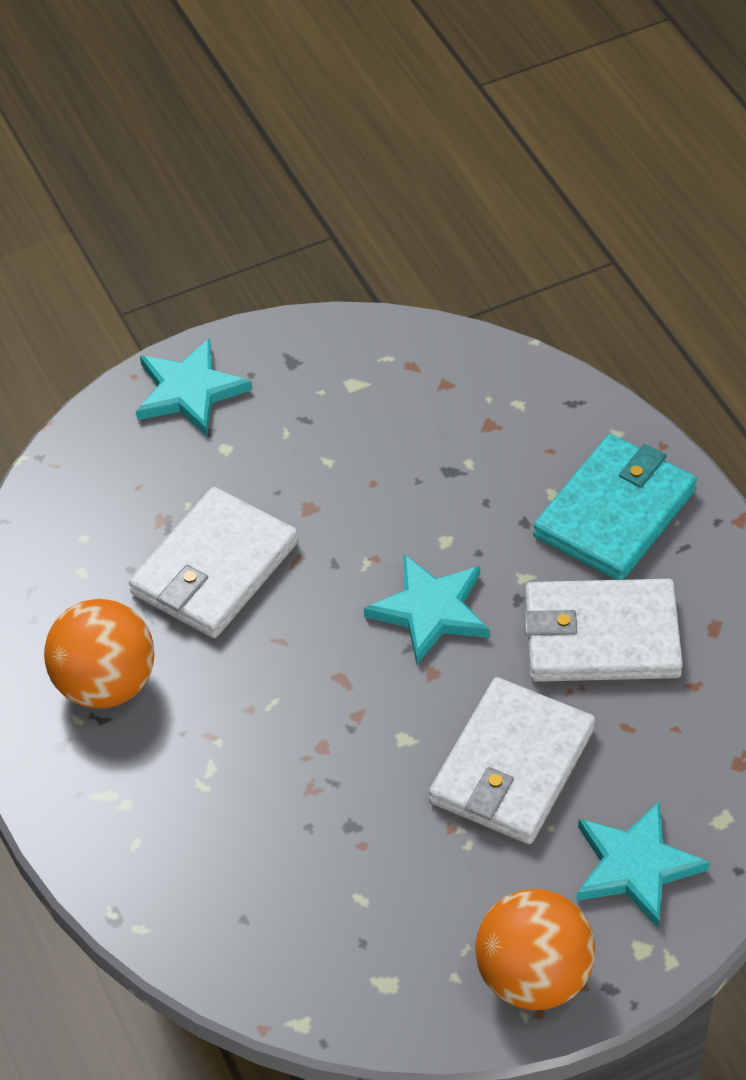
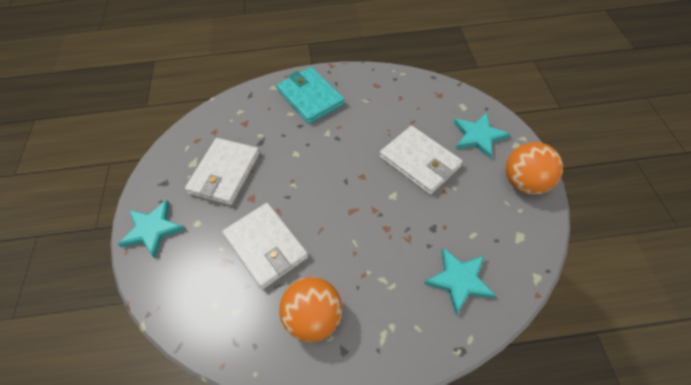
camera: 70 degrees left, 5 degrees up
turquoise star [364,554,489,664] -> turquoise star moved to [424,248,496,315]
white wallet [524,579,683,682] -> white wallet moved to [185,138,260,205]

